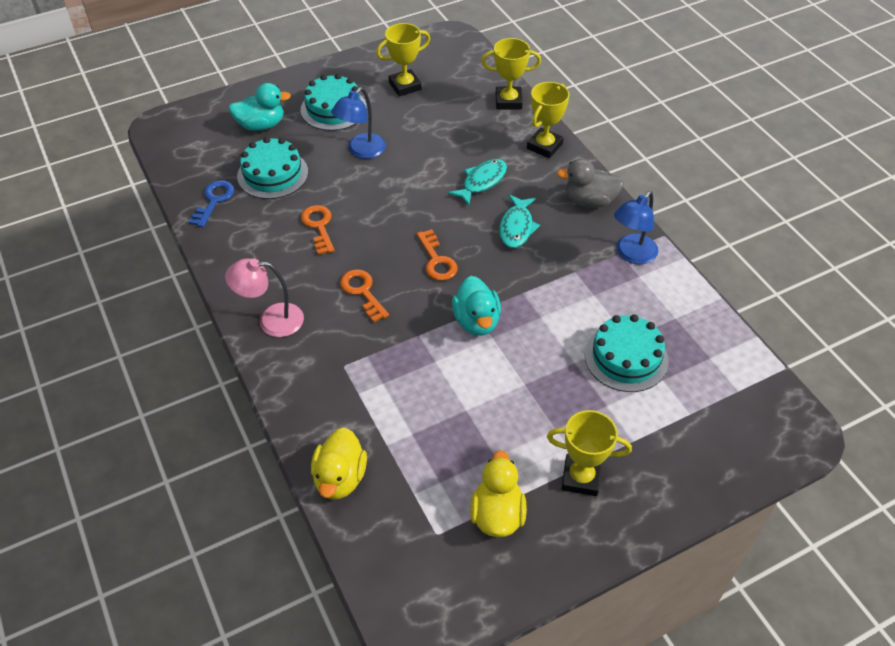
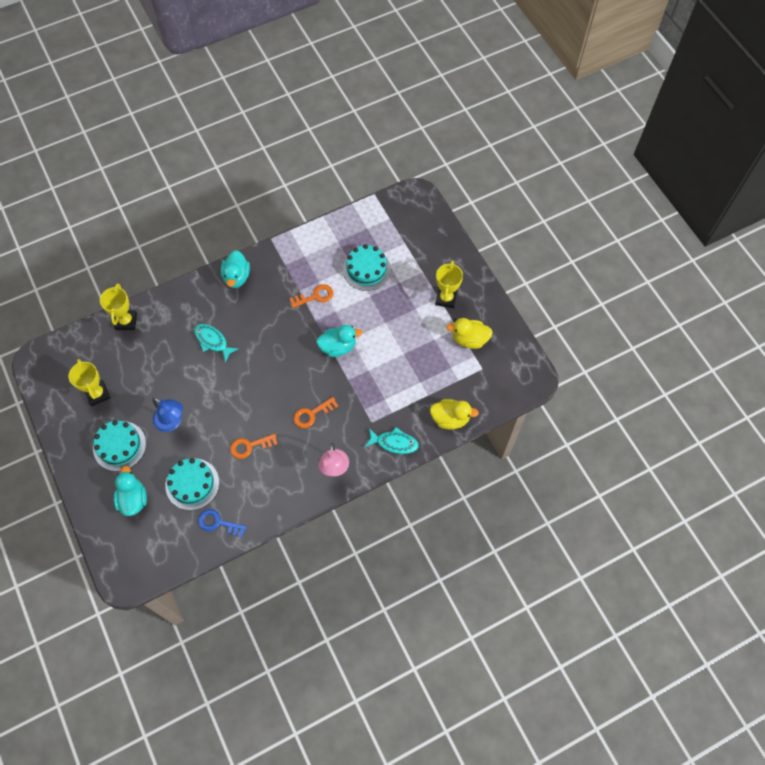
camera: 90 degrees left, 15 degrees up
orange key [417,229,458,281] -> orange key moved to [289,284,333,308]
turquoise fish [499,194,540,248] -> turquoise fish moved to [365,427,419,454]
yellow trophy [527,82,569,158] -> none
grey duck [557,159,624,208] -> turquoise duck [221,250,250,288]
blue lamp [614,191,658,265] -> none

